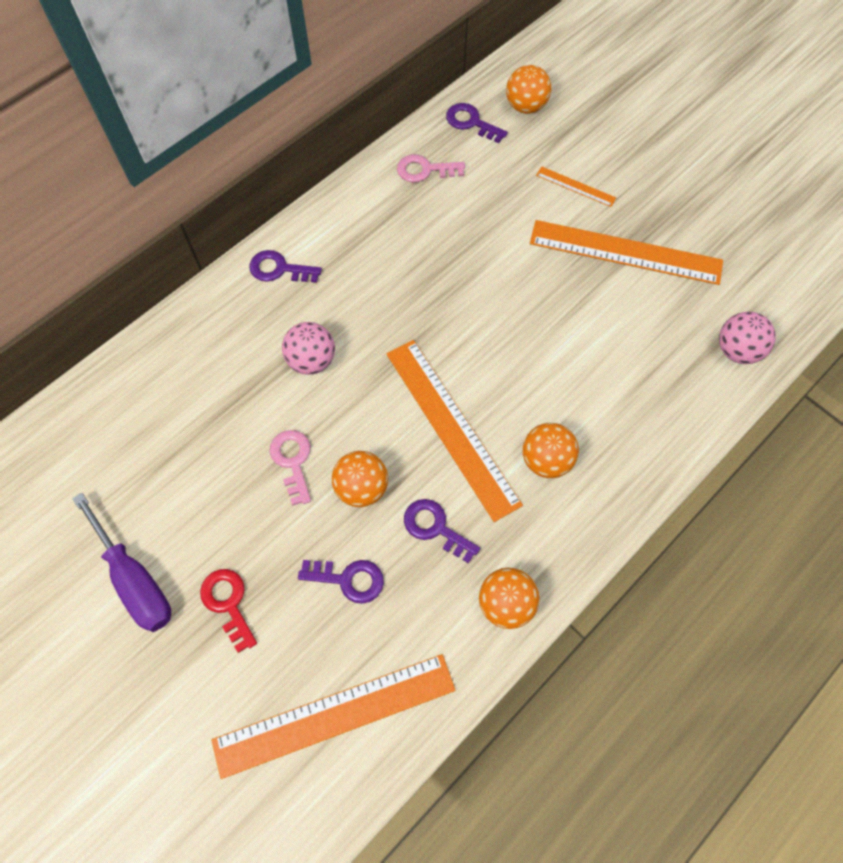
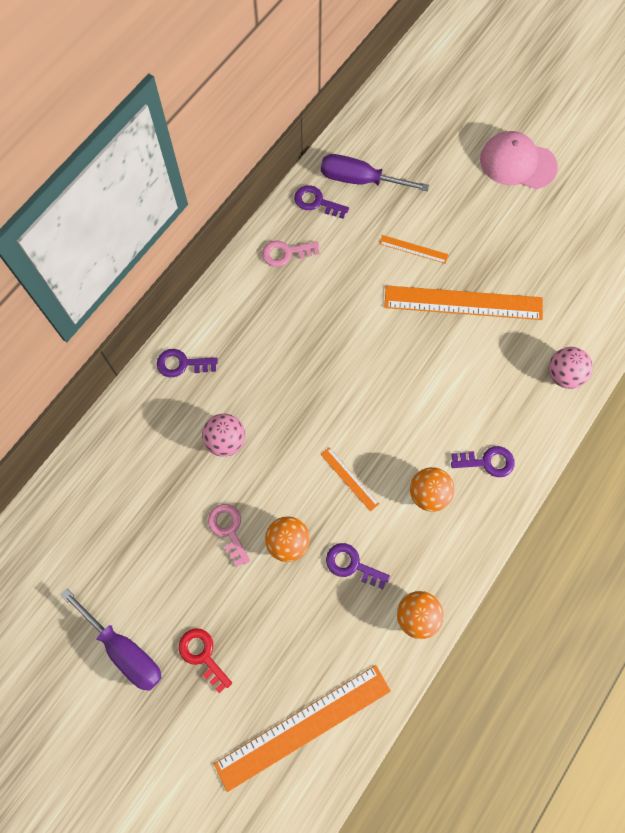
camera: 10 degrees left, 5 degrees up
purple key [298,560,384,604] -> purple key moved to [451,446,515,477]
orange ruler [387,340,523,522] -> orange ruler [321,447,379,512], size x0.45
orange ball [506,65,551,114] -> purple screwdriver [321,154,429,191]
none -> pink cap [480,131,558,189]

